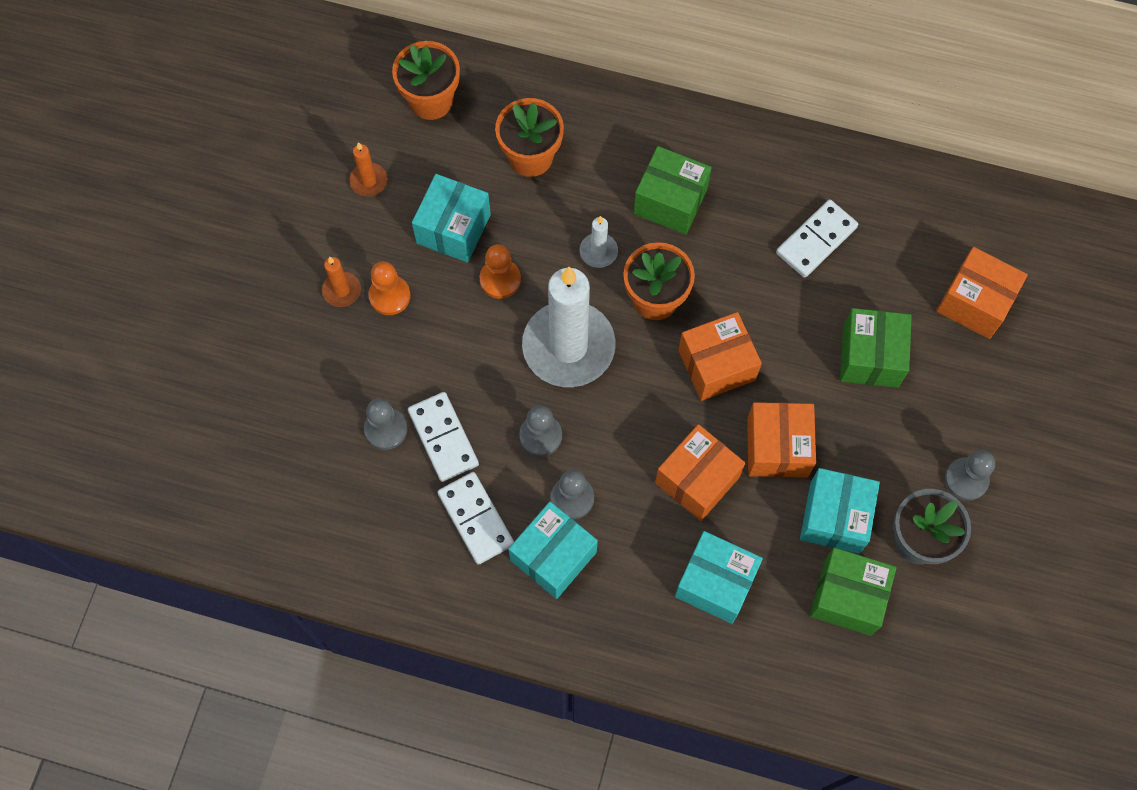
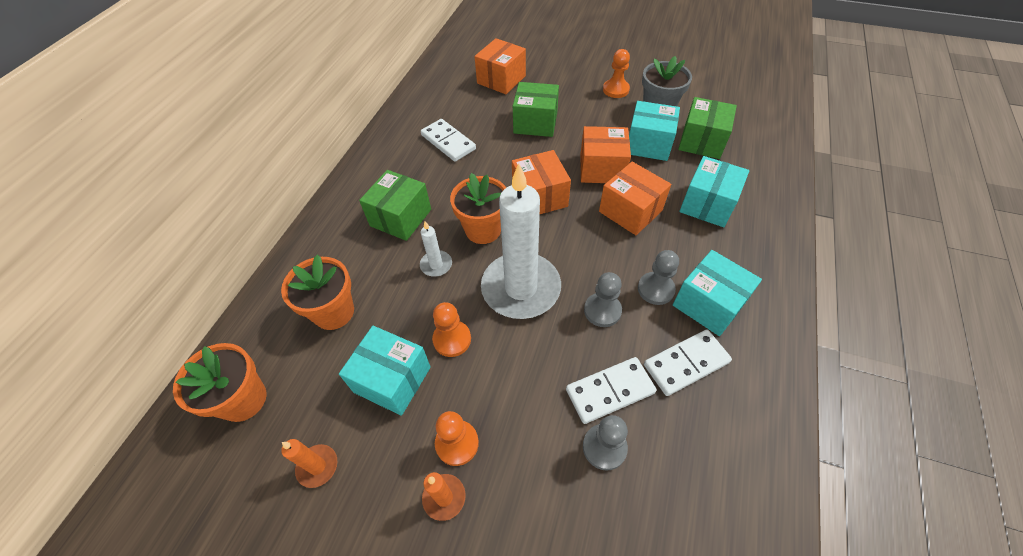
camera: 85 degrees left, 15 degrees down
grey pawn [945,450,995,501] -> orange pawn [603,49,630,98]

